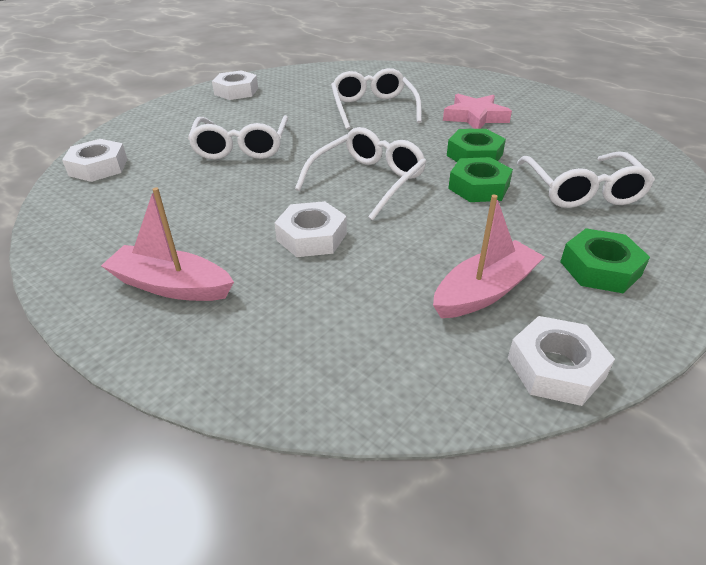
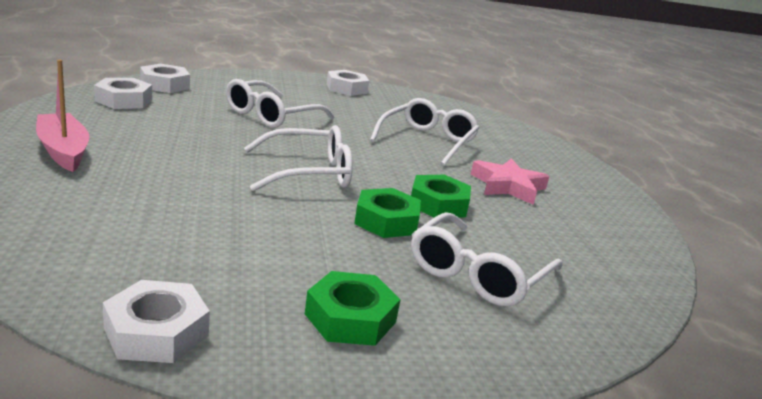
camera: 35 degrees right, 15 degrees down
white nut [274,201,347,257] -> white nut moved to [94,78,152,109]
pink boat [433,195,545,318] -> none

